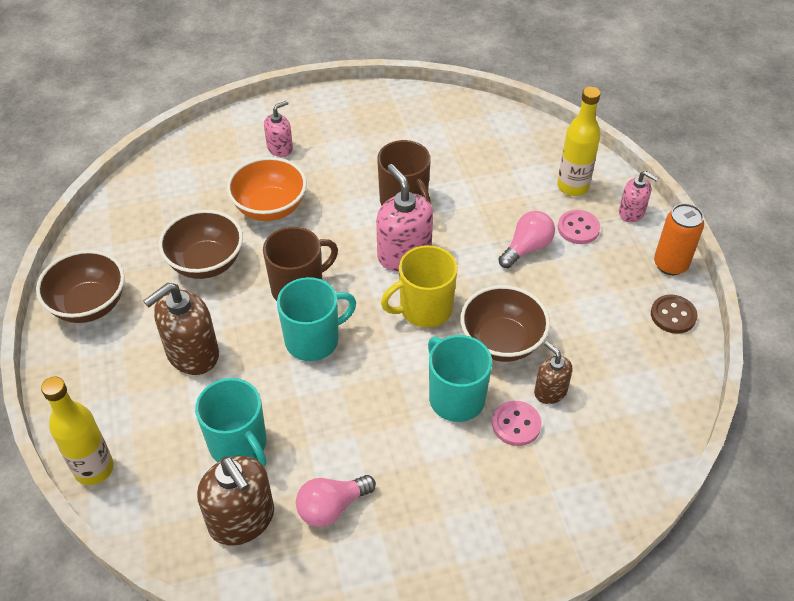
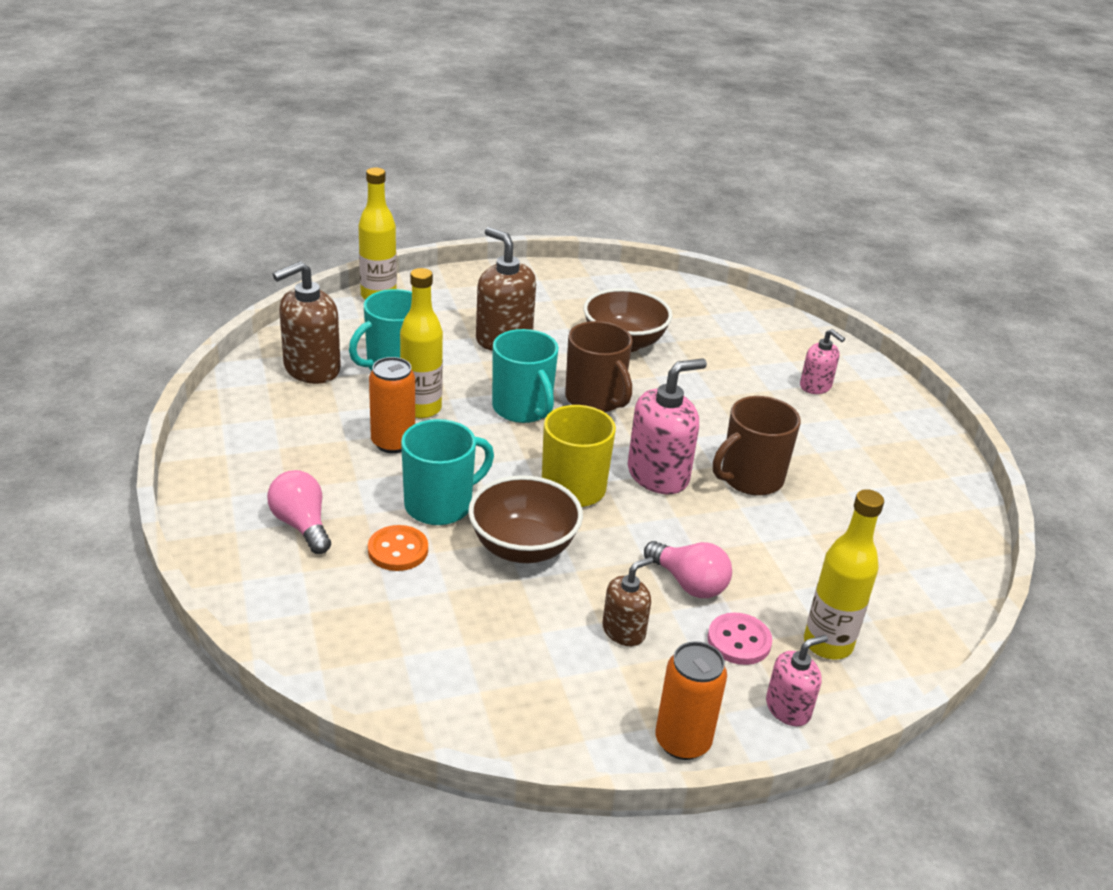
camera: 85 degrees right, 15 degrees down
brown bowl [36,250,125,323] -> none
orange bowl [227,157,307,221] -> none
pink light bulb [296,475,376,527] -> pink light bulb moved to [267,470,331,554]
pink button [492,401,542,446] -> orange button [368,525,428,571]
brown soap dispenser [534,341,573,404] -> brown soap dispenser moved to [603,557,653,646]
pink soap dispenser [619,171,658,223] -> pink soap dispenser turned 150 degrees counterclockwise [766,635,828,726]
brown button [651,294,698,334] -> none
none -> orange can [369,357,415,453]
none -> yellow bottle [400,268,443,418]

